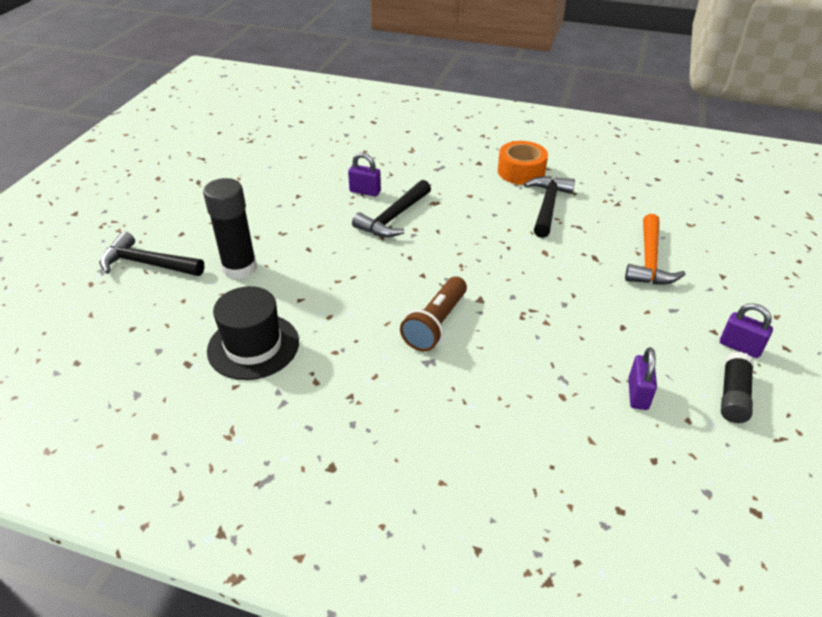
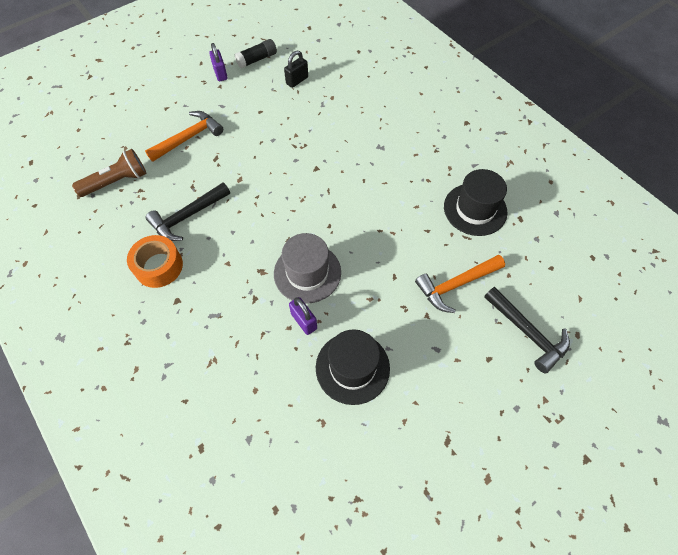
camera: 145 degrees left, 20 degrees up
black glue stick [203,178,257,279] -> orange hammer [415,255,505,313]
black hammer [352,180,431,237] -> grey hat [274,233,341,304]
brown flashlight [400,277,467,352] -> brown flashlight moved to [72,149,146,197]
purple padlock [628,347,657,410] -> black padlock [284,51,308,88]
none -> black hat [316,329,390,405]

